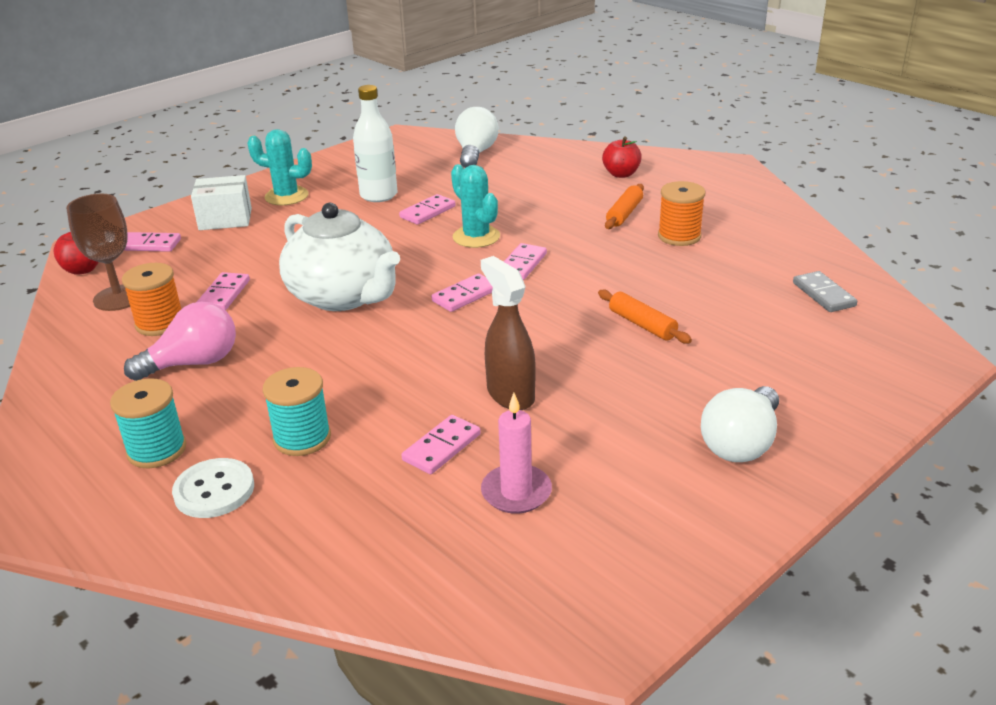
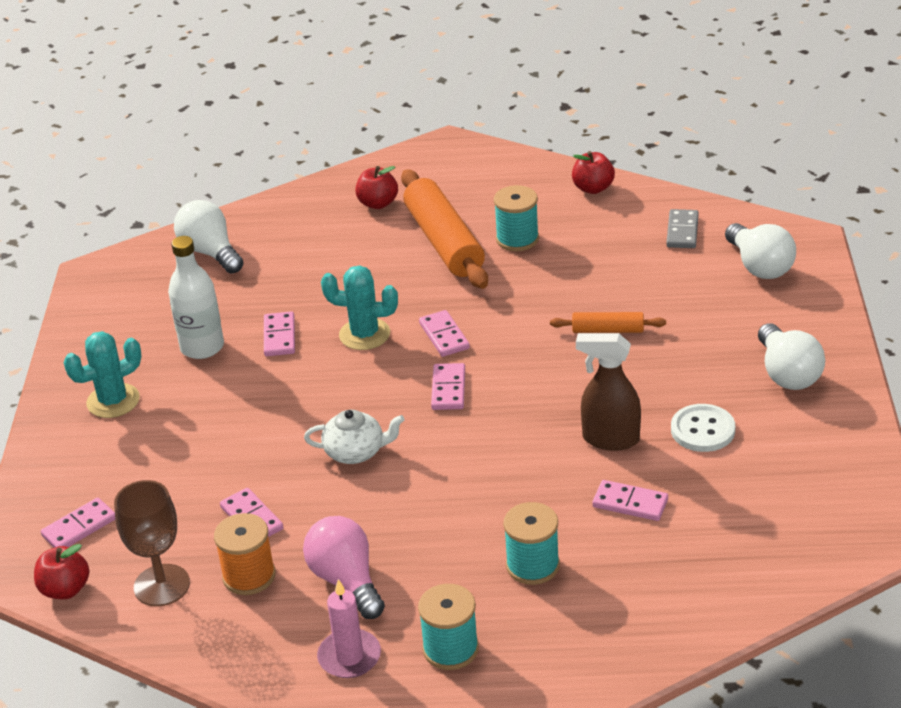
camera: 45 degrees left, 5 degrees up
pink light bulb [124,302,236,381] -> pink light bulb turned 45 degrees counterclockwise [303,516,385,619]
white button [172,458,254,518] -> white button moved to [671,404,735,452]
white box [191,175,252,230] -> none
white teapot [279,203,400,311] -> white teapot [304,410,405,464], size x0.51
pink domino [402,415,481,474] -> pink domino turned 60 degrees counterclockwise [592,480,668,521]
pink candle [481,393,552,514] -> pink candle moved to [317,579,381,678]
orange rolling pin [605,184,644,229] -> orange rolling pin [401,169,488,289], size x2.00
orange spool [658,181,706,246] -> turquoise spool [494,185,539,251]
grey domino [793,271,857,312] -> grey domino turned 75 degrees clockwise [666,209,699,248]
none -> red apple [572,151,615,194]
none -> white light bulb [725,223,796,279]

